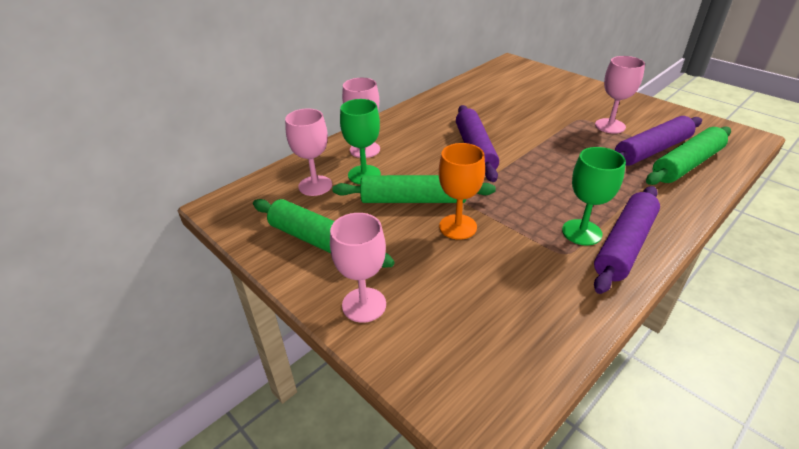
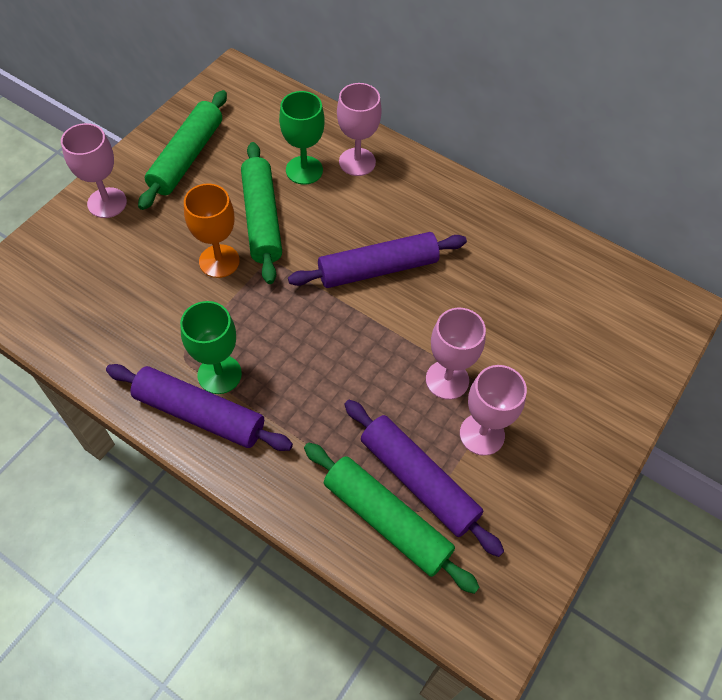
camera: 75 degrees right, 20 degrees up
pink goblet [285,108,332,196] -> pink goblet moved to [426,308,486,400]

